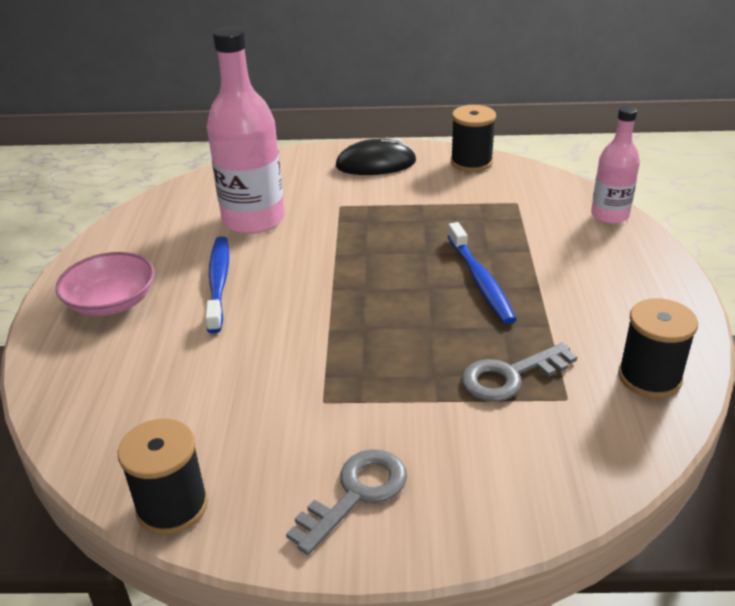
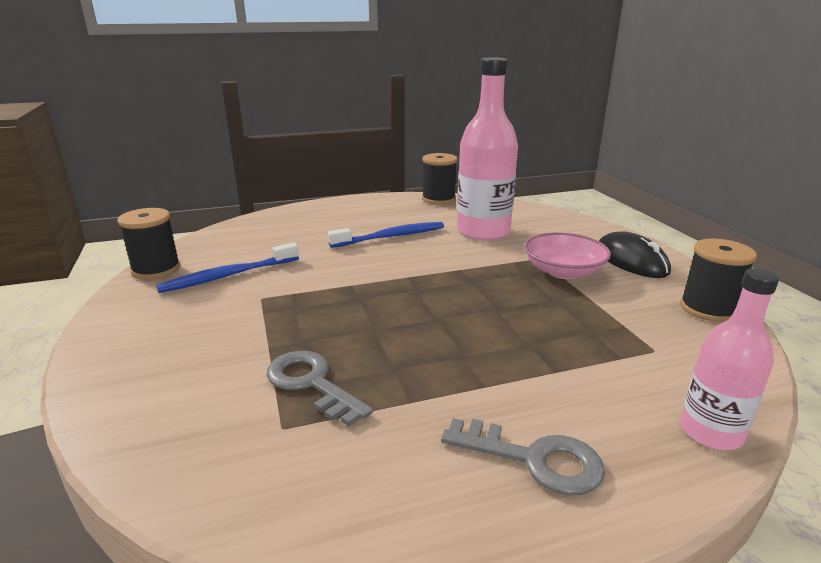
camera: 70 degrees right, 10 degrees down
pink bowl [55,252,155,316] -> pink bowl moved to [524,233,611,279]
grey key [286,449,407,555] -> grey key moved to [441,418,605,495]
blue toothbrush [448,222,517,324] -> blue toothbrush moved to [156,242,299,293]
black spool [618,298,698,398] -> black spool moved to [422,153,458,205]

